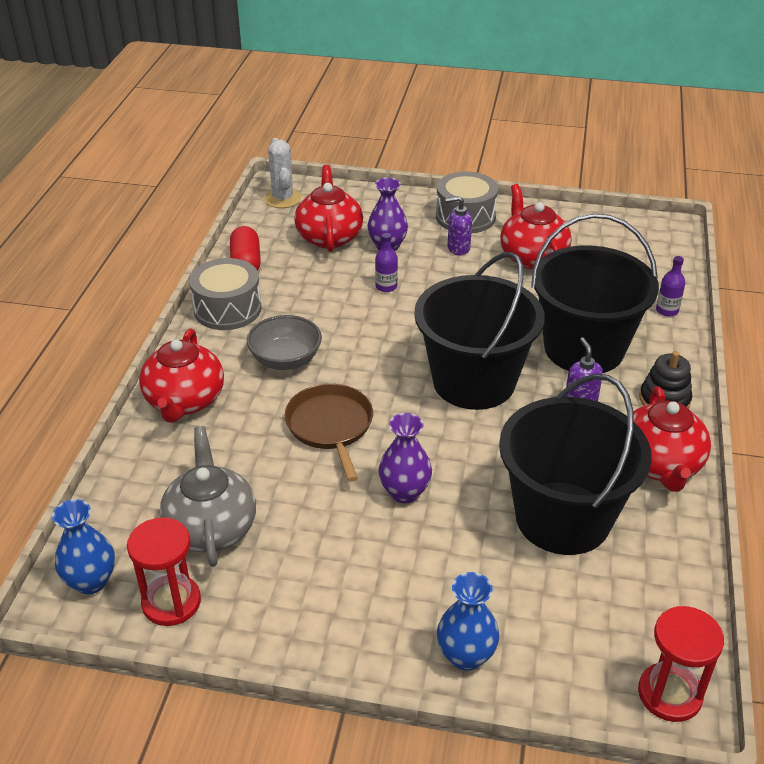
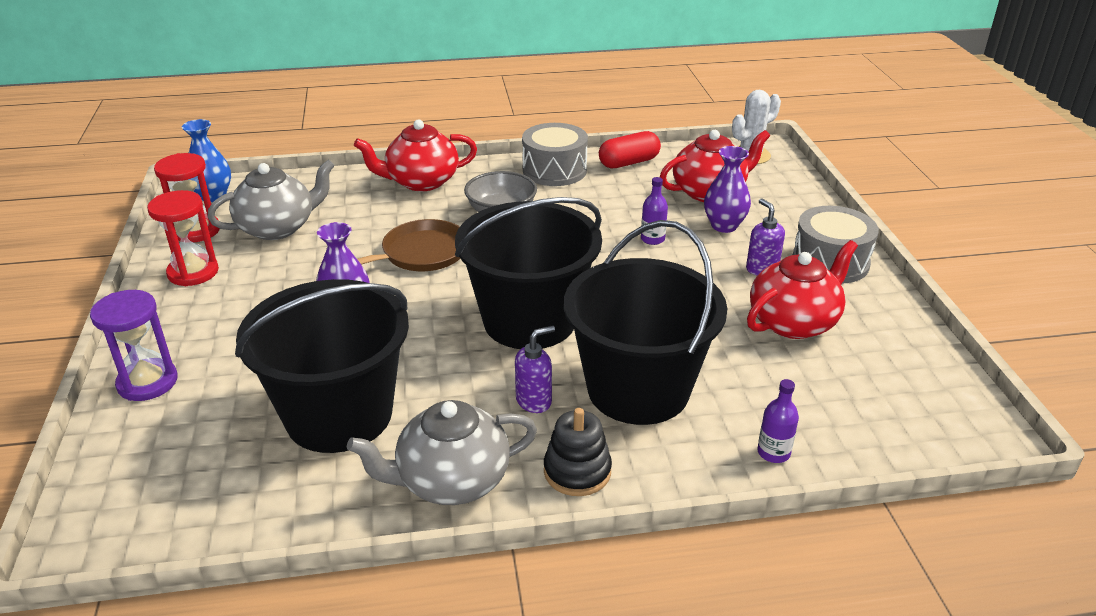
camera: 70 degrees right, 5 degrees down
blue vase [437,572,499,671] -> purple hourglass [90,290,178,401]
red teapot [633,386,711,492] -> grey teapot [347,400,537,505]
red hourglass [638,606,724,722] -> red hourglass moved to [147,190,219,286]

